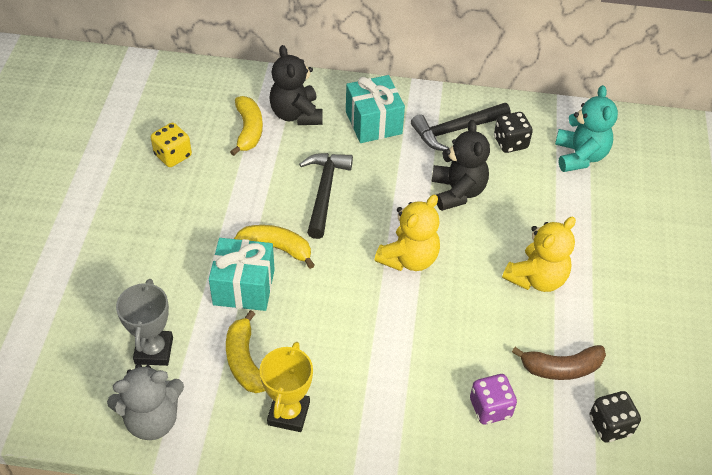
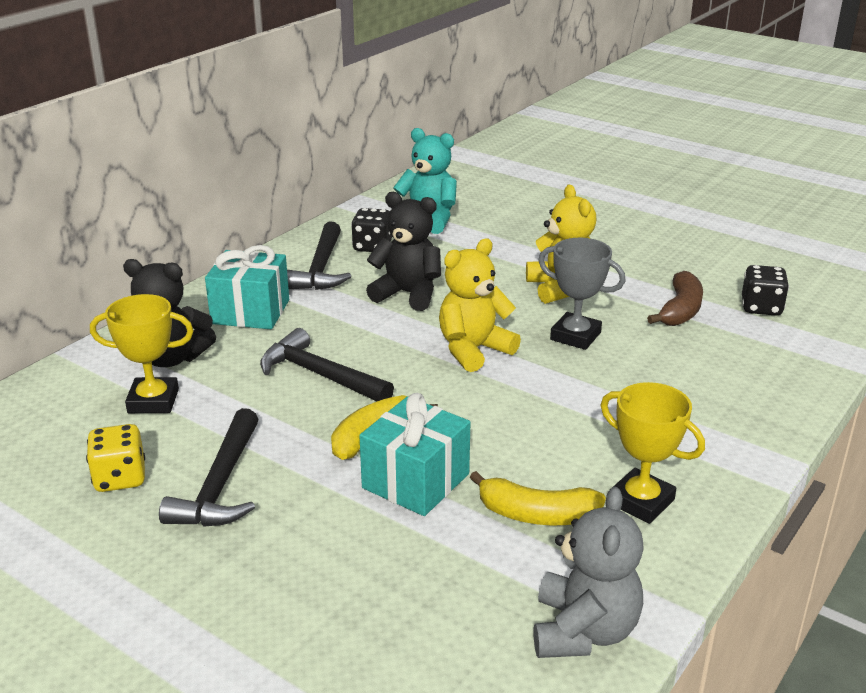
camera: 60 degrees left, 20 degrees down
grey trophy [116,279,173,366] -> grey trophy moved to [538,238,626,350]
yellow banana [230,96,263,156] -> yellow trophy [90,294,194,413]
yellow teddy bear [375,194,440,271] -> yellow teddy bear turned 105 degrees counterclockwise [439,239,521,372]
purple dice [470,374,517,424] -> none
none -> black hammer [159,408,259,527]

